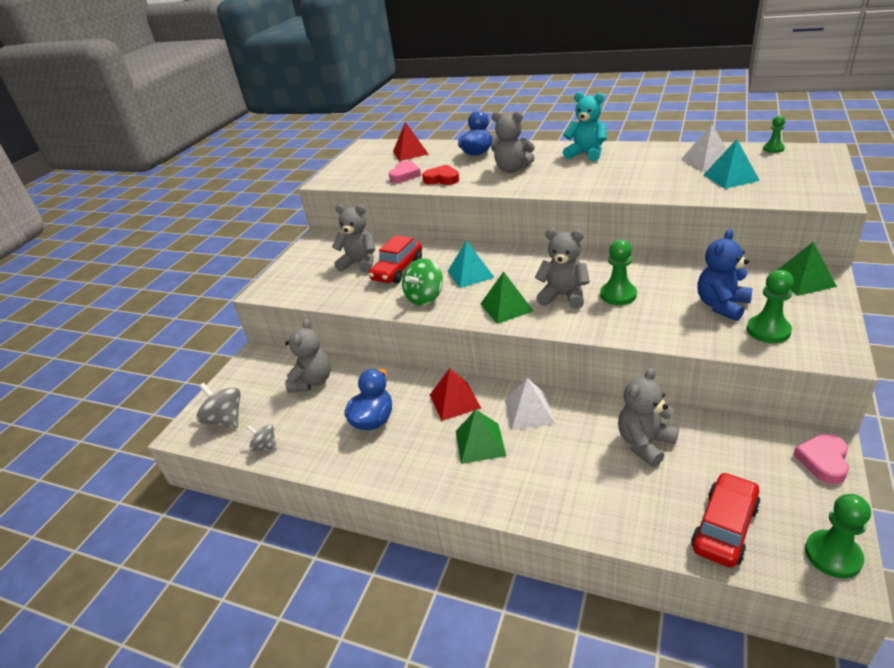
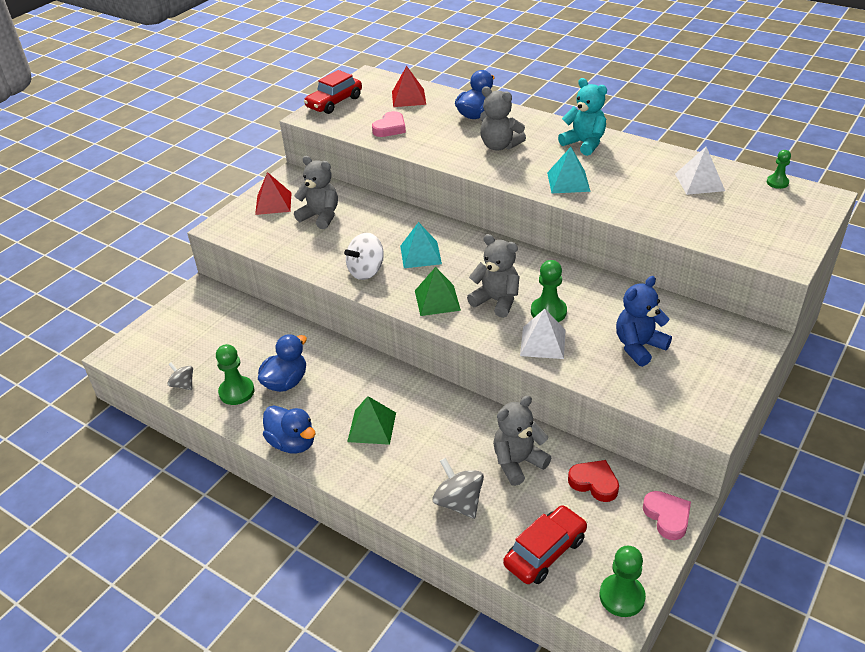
camera: 10 degrees right, 5 degrees up
grey spinning top [196,383,240,428] -> grey spinning top moved to [433,458,484,519]
grey teddy bear [285,319,331,393] -> none
red car [368,235,422,283] -> red car moved to [304,70,362,114]
green spinning top [402,258,443,306] -> white spinning top [344,233,384,280]
red heart [422,165,459,185] -> red heart moved to [568,460,619,502]
red pyramid [430,368,481,421] -> red pyramid moved to [255,172,291,215]
white pyramid [505,378,555,430] -> white pyramid moved to [520,309,566,359]
turquoise pyramid [704,139,760,189] -> turquoise pyramid moved to [547,147,591,193]
green pawn [747,270,794,343] -> green pawn moved to [216,344,255,405]
green pyramid [778,242,837,296] -> none
pink heart [793,434,849,484] -> pink heart turned 120 degrees clockwise [643,491,691,540]
none -> blue duck [263,405,316,454]

